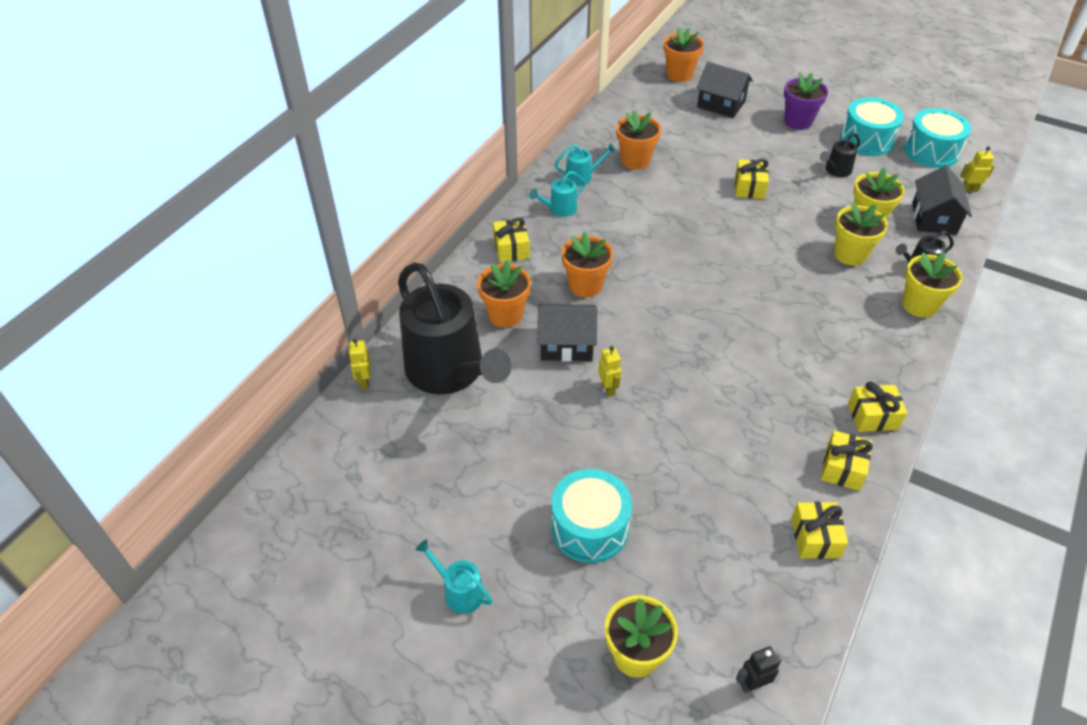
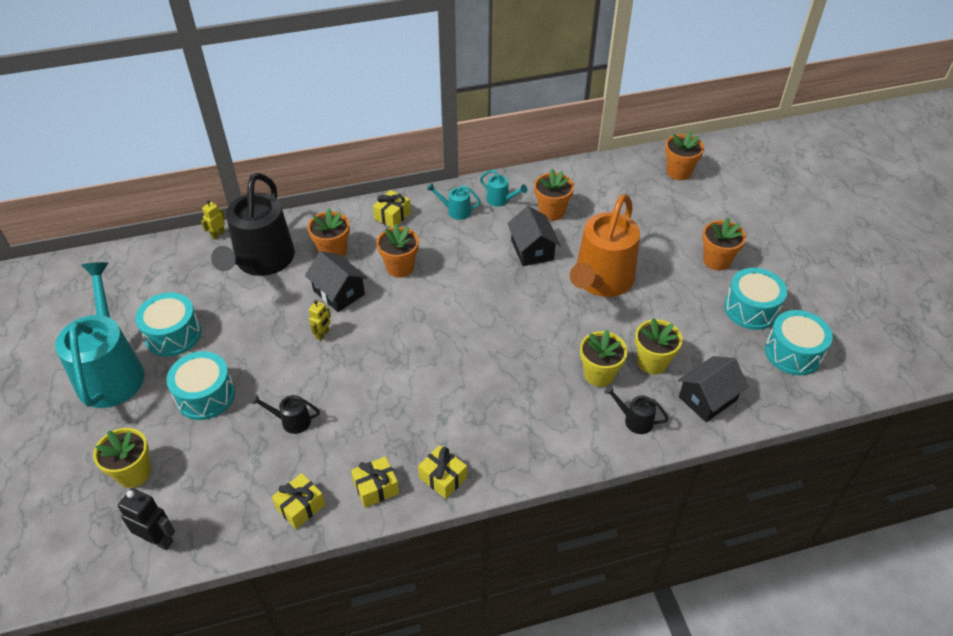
camera: 45 degrees right, 0 degrees up
turquoise watering can [415,539,492,614] -> turquoise watering can [55,262,144,408], size x2.43
black house [696,62,753,118] -> black house moved to [507,206,560,266]
yellow gift [735,159,769,199] -> orange watering can [570,194,640,297]
black robot [736,647,782,693] -> black robot [118,488,175,550], size x1.60
purple flower pot [784,73,828,130] -> orange flower pot [702,217,746,271]
black watering can [820,132,860,177] -> black watering can moved to [251,394,320,434]
yellow flower pot [902,252,962,318] -> none
yellow robot [960,146,994,192] -> none
none -> turquoise drum [135,292,201,357]

